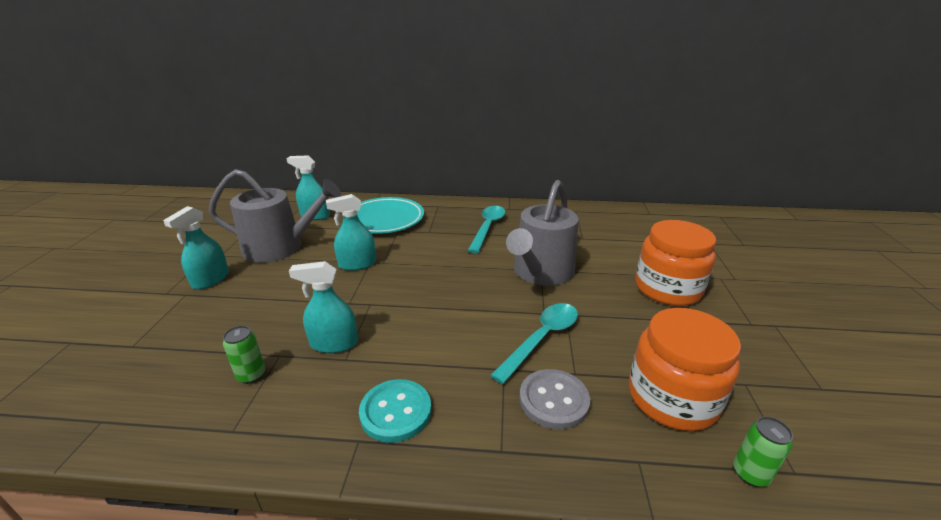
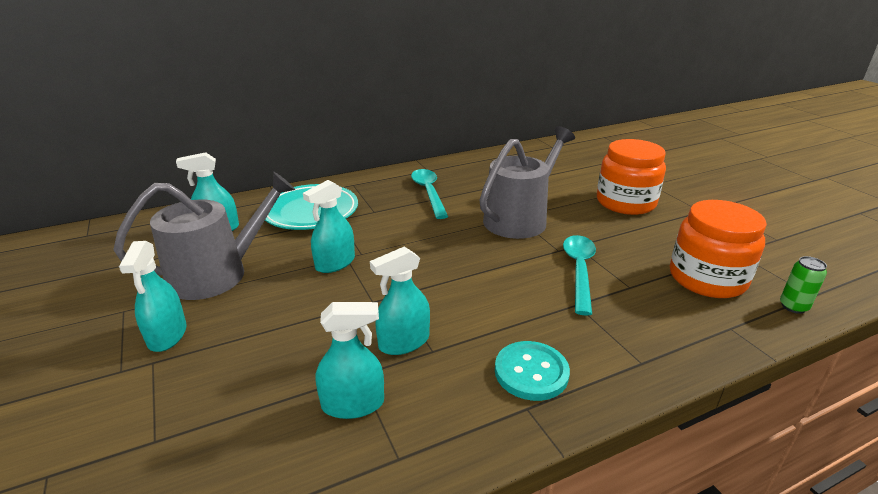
camera: 30 degrees left, 0 degrees up
green can [223,326,265,384] -> turquoise spray bottle [316,302,384,419]
grey watering can [506,180,578,286] -> grey watering can turned 135 degrees counterclockwise [480,126,575,239]
grey button [519,369,590,429] -> none

